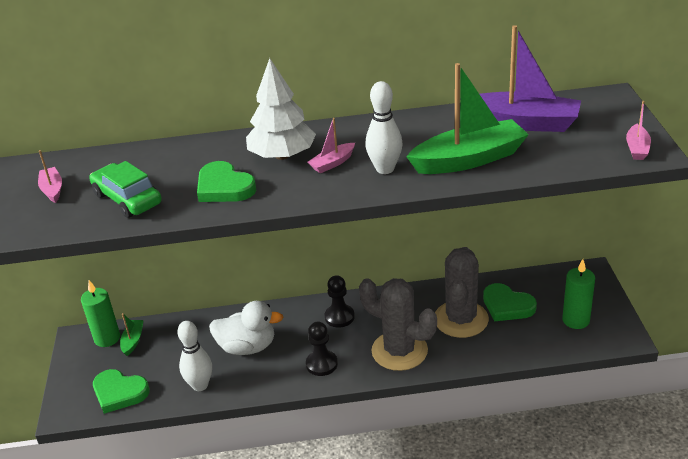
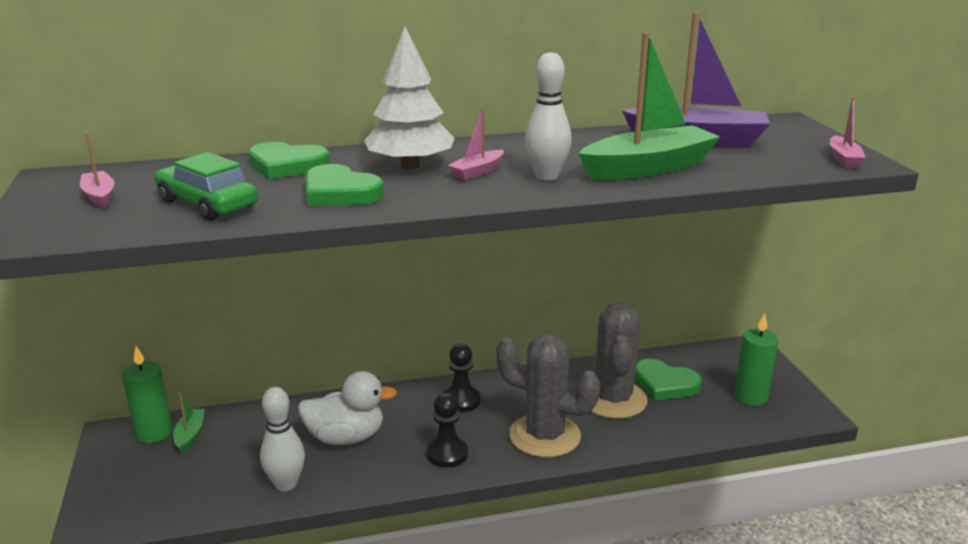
camera: 10 degrees left, 10 degrees down
green heart [93,369,150,414] -> green heart moved to [248,142,330,179]

